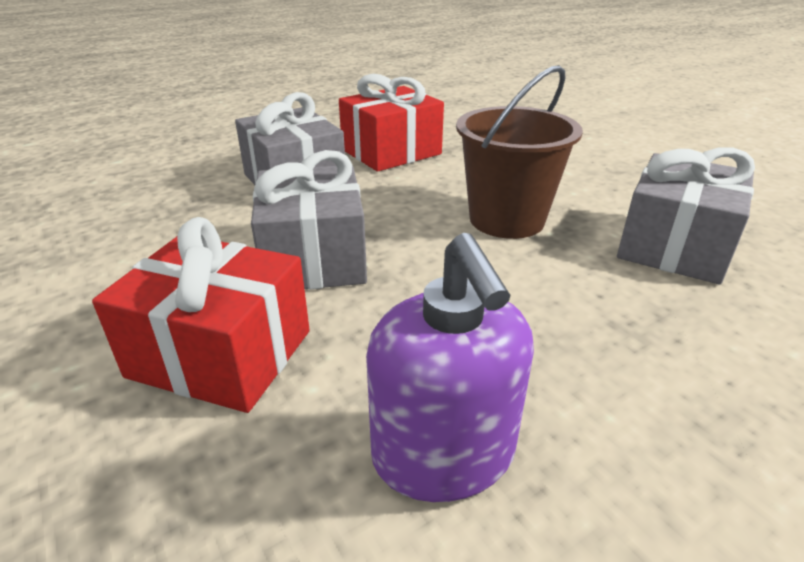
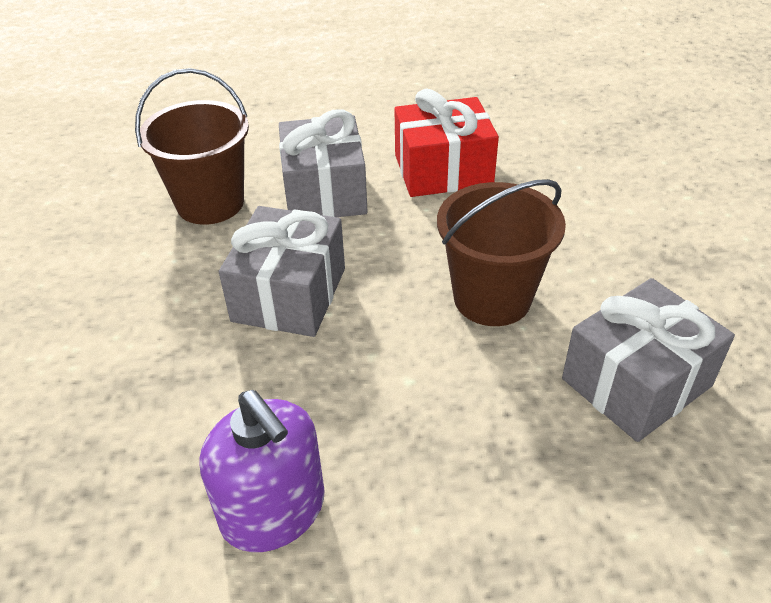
camera: 25 degrees right, 10 degrees up
red gift [92,217,310,413] -> none
purple soap dispenser [366,233,534,502] -> purple soap dispenser turned 45 degrees counterclockwise [199,390,324,552]
none -> brown bucket [135,68,249,225]

